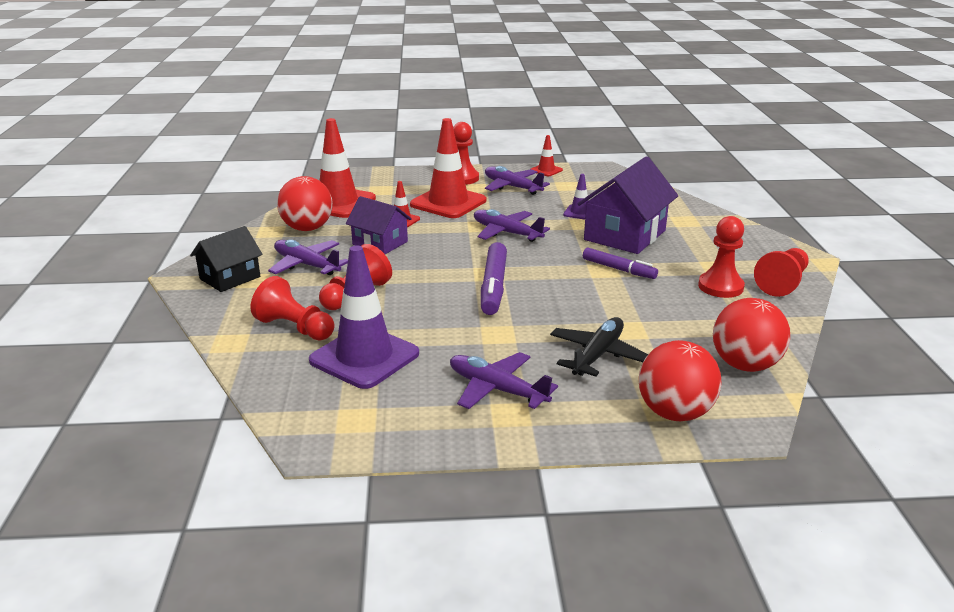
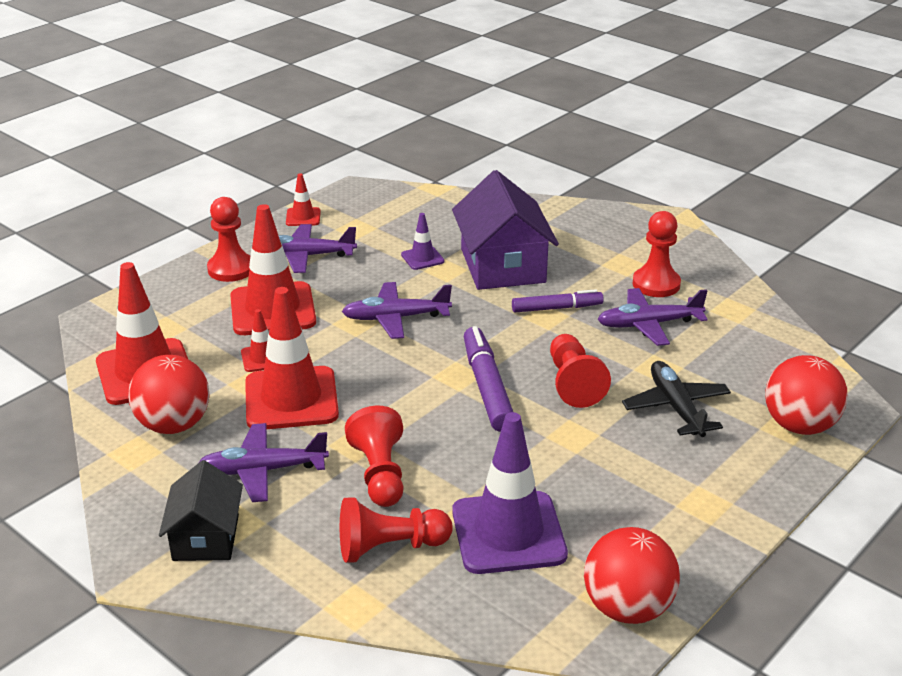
camera: 45 degrees left, 5 degrees up
purple house [346,196,412,254] -> red traffic cone [245,287,339,429]
purple plane [450,352,558,409] -> purple plane moved to [597,288,708,346]
purple marker [481,242,507,315] -> purple marker turned 150 degrees counterclockwise [464,326,513,432]
red ball [713,298,790,372] -> red ball moved to [584,527,680,624]
red pawn [754,248,809,297] -> red pawn moved to [550,334,611,408]

